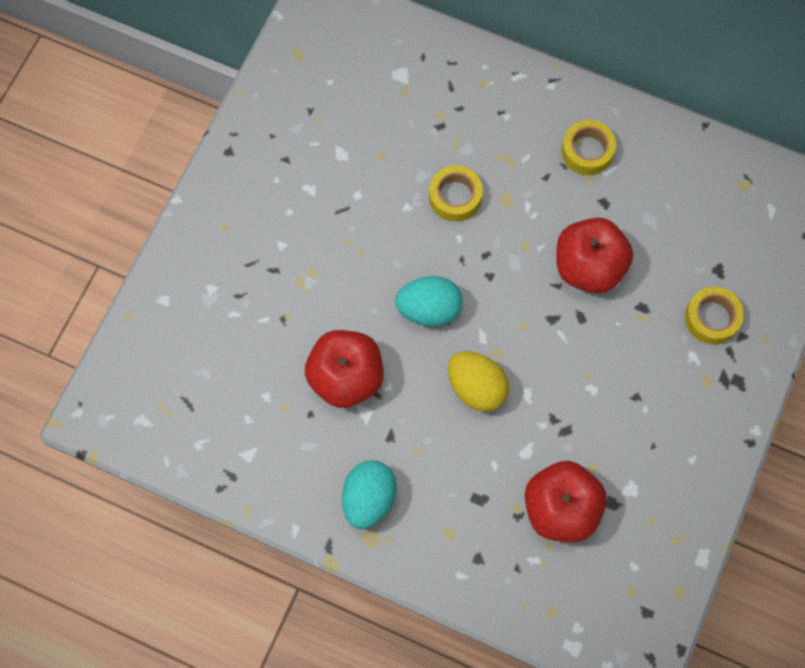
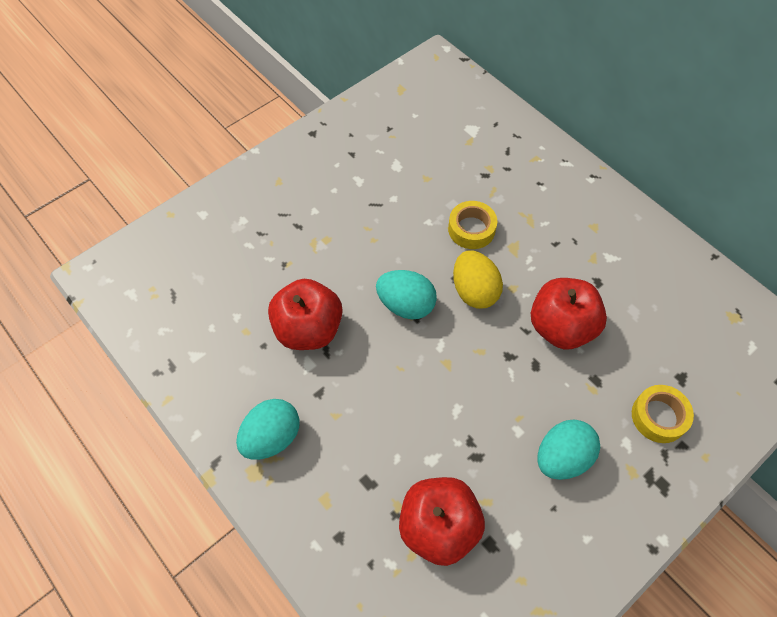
camera: 25 degrees right, 10 degrees down
yellow egg [448,351,509,412] -> yellow egg moved to [453,250,503,309]
yellow tape [561,120,616,175] -> none
none -> turquoise egg [538,419,600,480]

